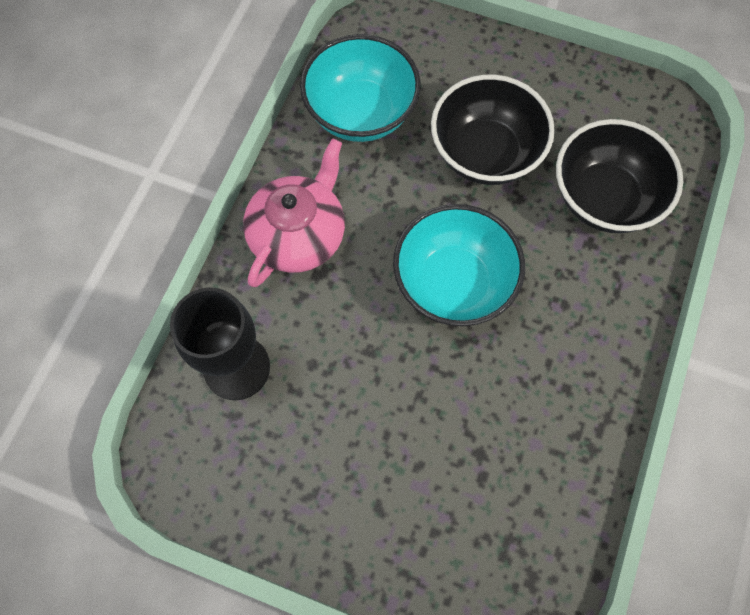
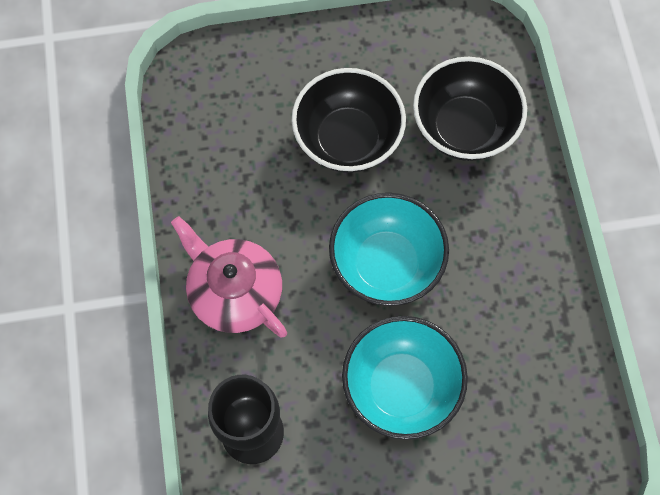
camera: 30 degrees left, 0 degrees up
pink teapot [243,138,345,287] -> pink teapot turned 45 degrees counterclockwise [171,216,287,338]
turquoise bowl [300,34,421,142] -> turquoise bowl moved to [342,316,468,440]

